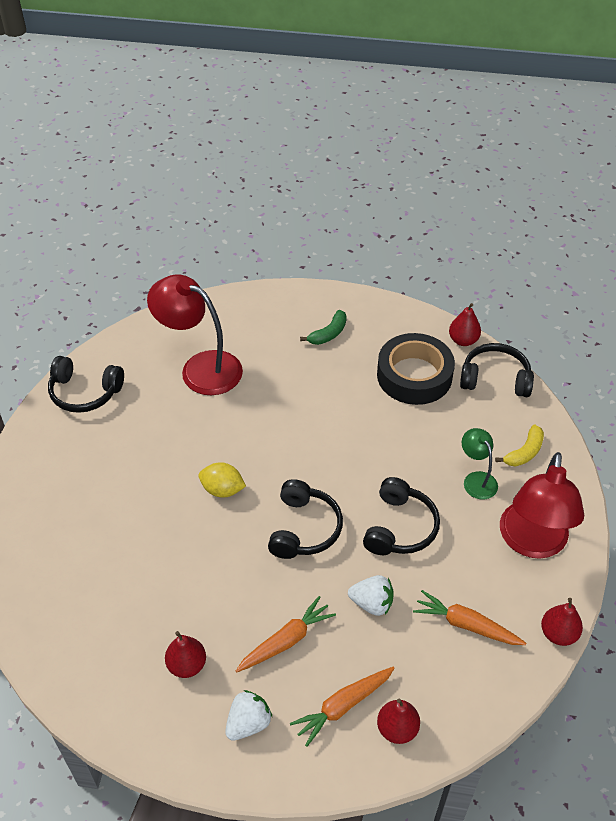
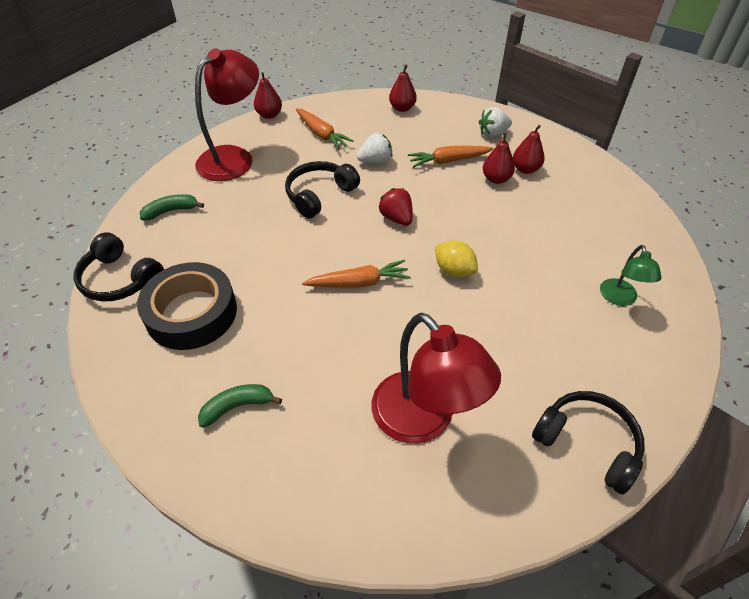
camera: 155 degrees left, 0 degrees up
black headphones [268,479,343,559] -> red strawberry [379,188,413,226]
orange carrot [290,667,395,747] -> orange carrot moved to [302,260,410,288]
white strawberry [348,575,394,616] -> white strawberry turned 120 degrees clockwise [357,133,392,164]
red pear [449,303,481,346] -> red pear moved to [483,133,515,184]
green lamp [462,428,498,499] -> green lamp moved to [600,245,662,306]
yellow banana [495,425,544,466] -> green banana [140,194,204,220]

